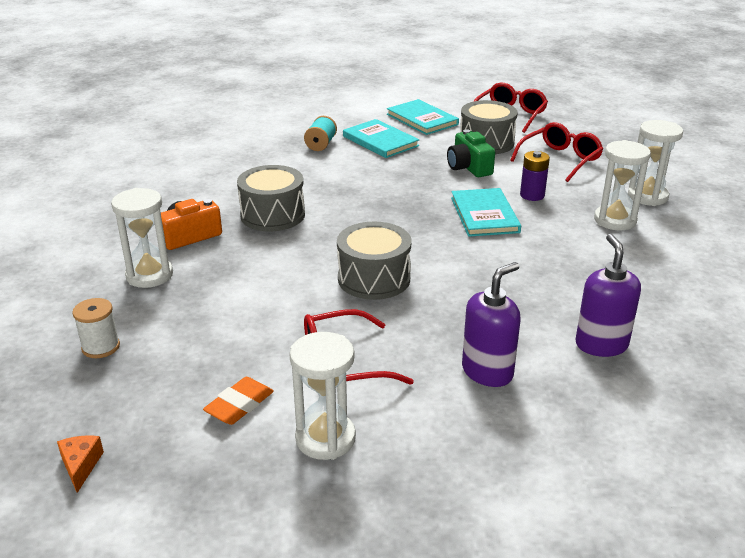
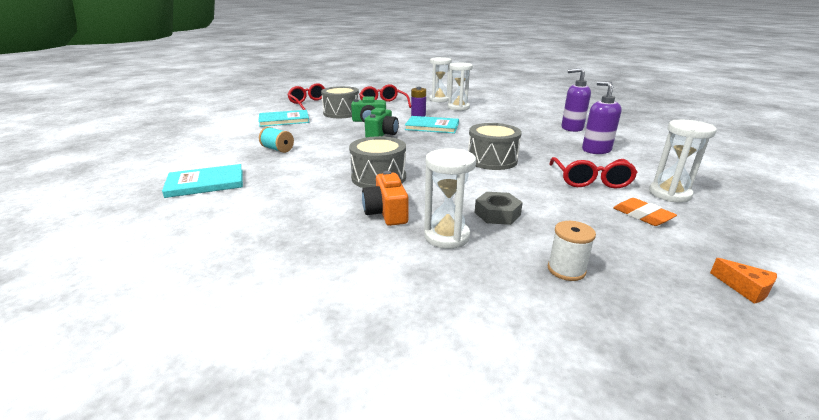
camera: 70 degrees left, 5 degrees down
orange cheese [57,435,104,493] -> orange cheese turned 135 degrees counterclockwise [710,258,777,304]
turquoise book [343,119,419,158] -> turquoise book moved to [162,164,243,198]
none -> green camera [365,108,399,137]
none -> grey nut [475,192,523,225]

